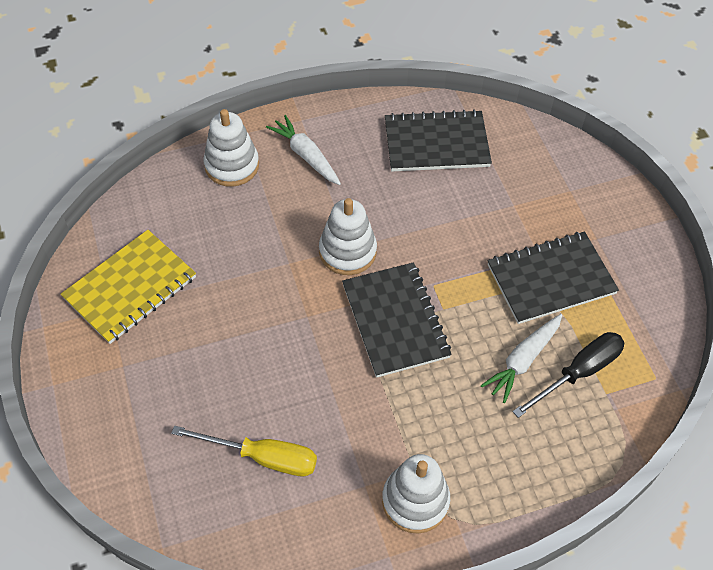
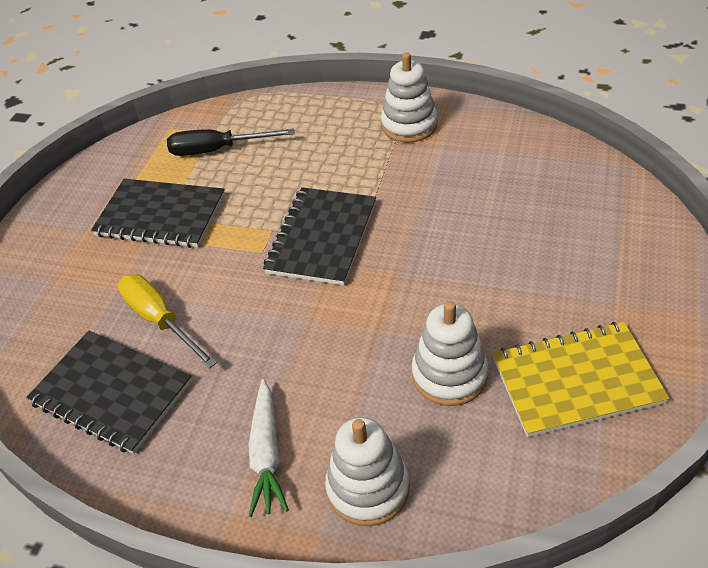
camera: 140 degrees left, 10 degrees down
yellow screwdriver [171,426,317,476] -> yellow screwdriver moved to [118,274,217,369]
white stacking toy [319,198,377,275] -> white stacking toy moved to [412,301,488,406]
white carrot [481,314,562,403] -> none

